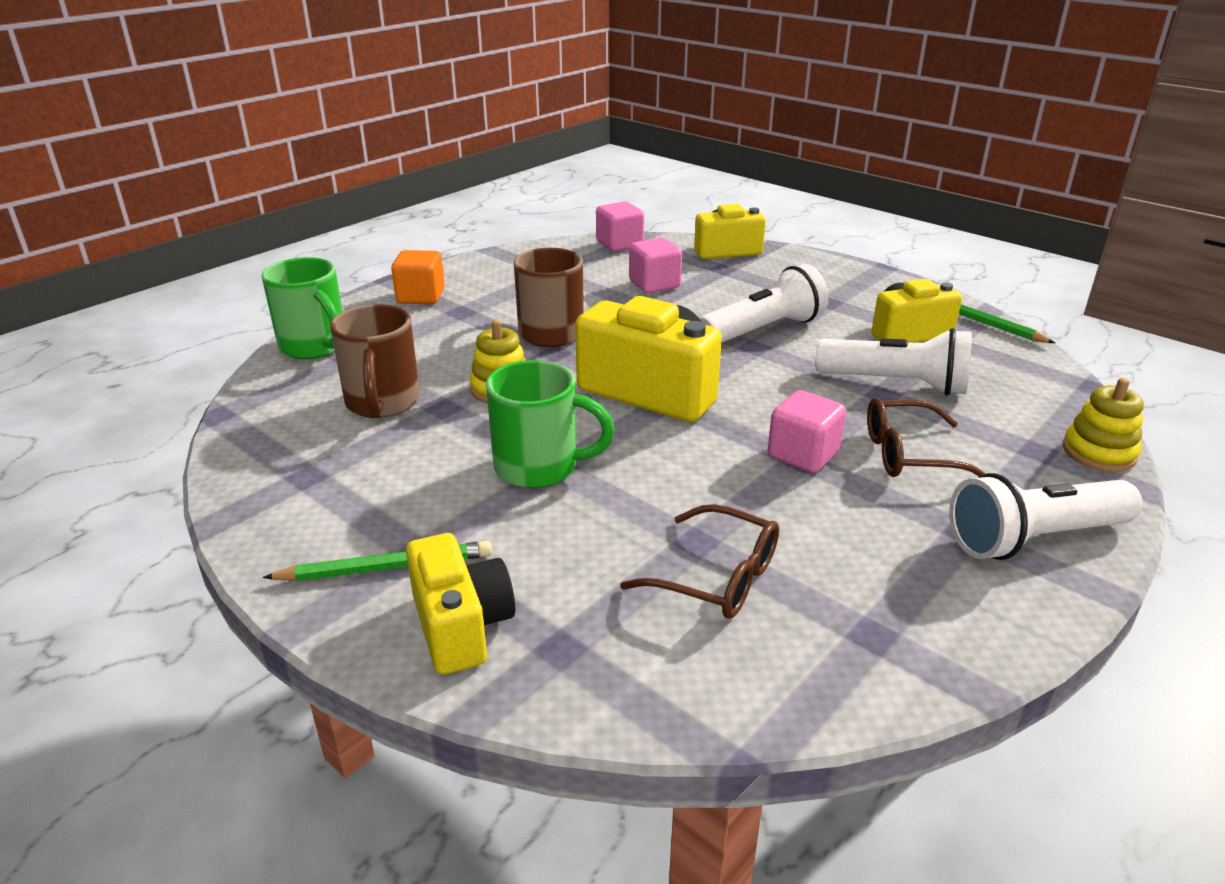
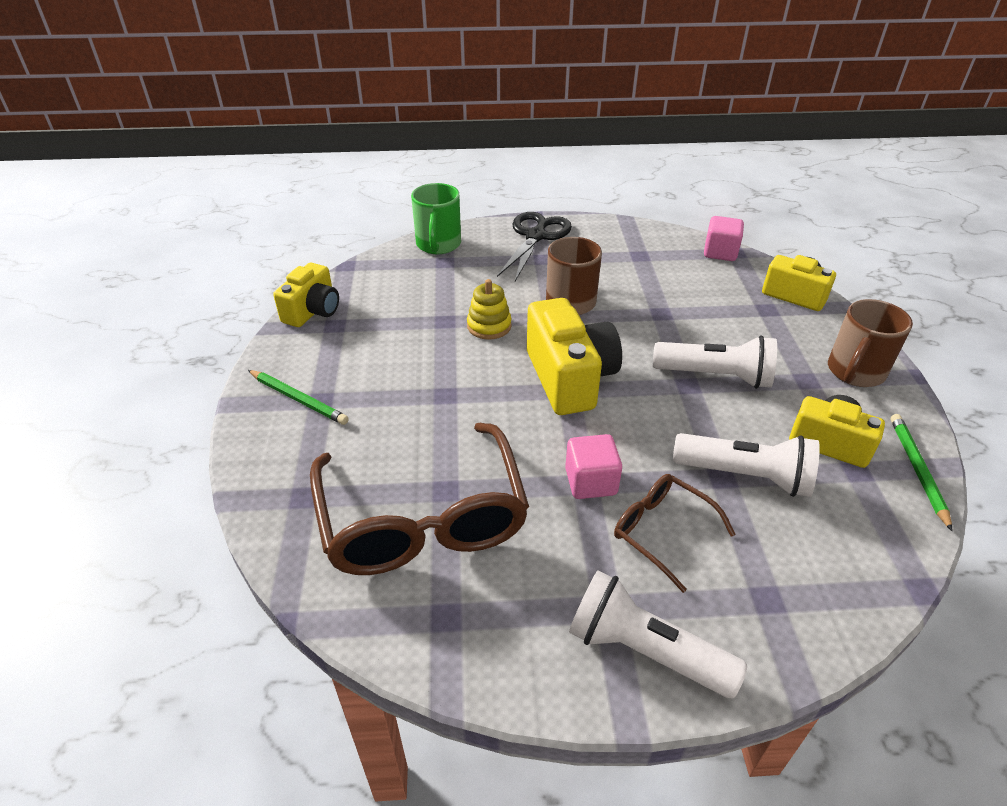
camera: 45 degrees right, 10 degrees up
brown mug [330,304,420,418] -> brown mug moved to [828,299,913,387]
orange cube [391,250,445,304] -> black scissors [497,212,572,281]
yellow camera [406,533,515,675] -> yellow camera moved to [273,263,339,327]
green mug [486,360,615,488] -> none
brown glasses [620,504,779,618] -> brown glasses [310,423,529,575], size x1.98
pink cube [629,238,682,293] -> none
white flashlight [815,328,972,396] -> white flashlight turned 45 degrees counterclockwise [673,433,820,497]
yellow stacking toy [1063,378,1144,472] -> none

